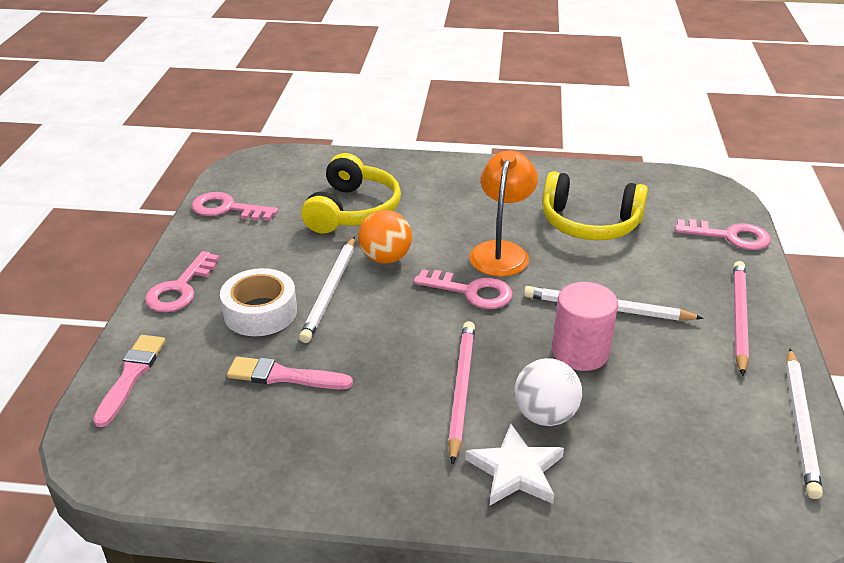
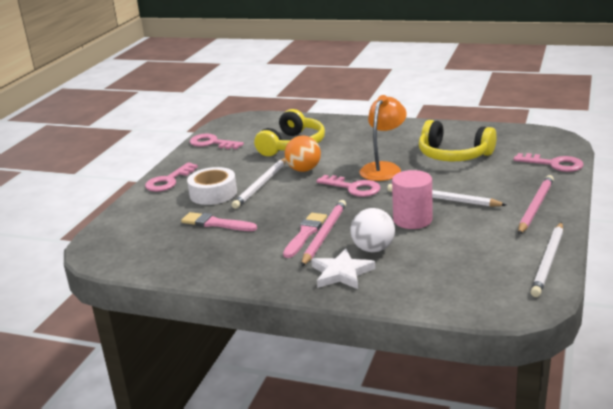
camera: 15 degrees right, 10 degrees down
pink brush [93,335,166,427] -> pink brush moved to [283,213,327,258]

